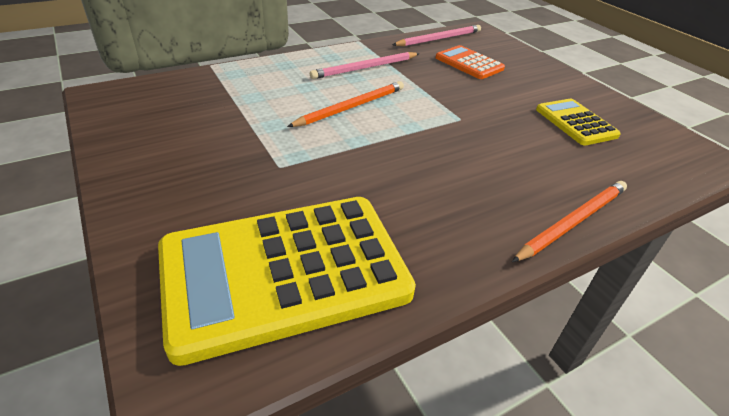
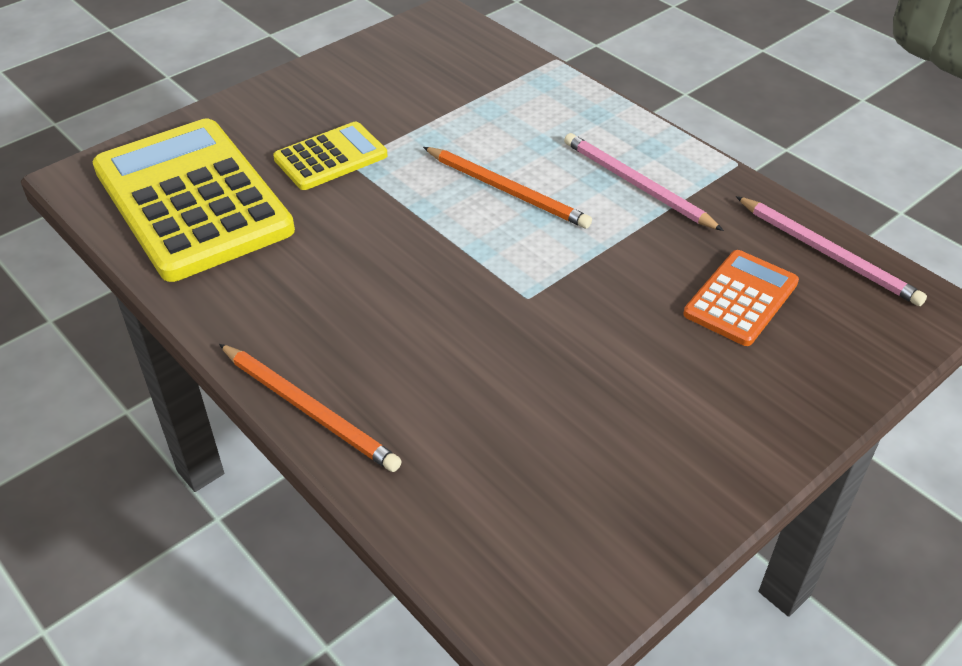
camera: 80 degrees right, 5 degrees up
yellow calculator [536,99,621,146] -> yellow calculator moved to [273,122,387,190]

